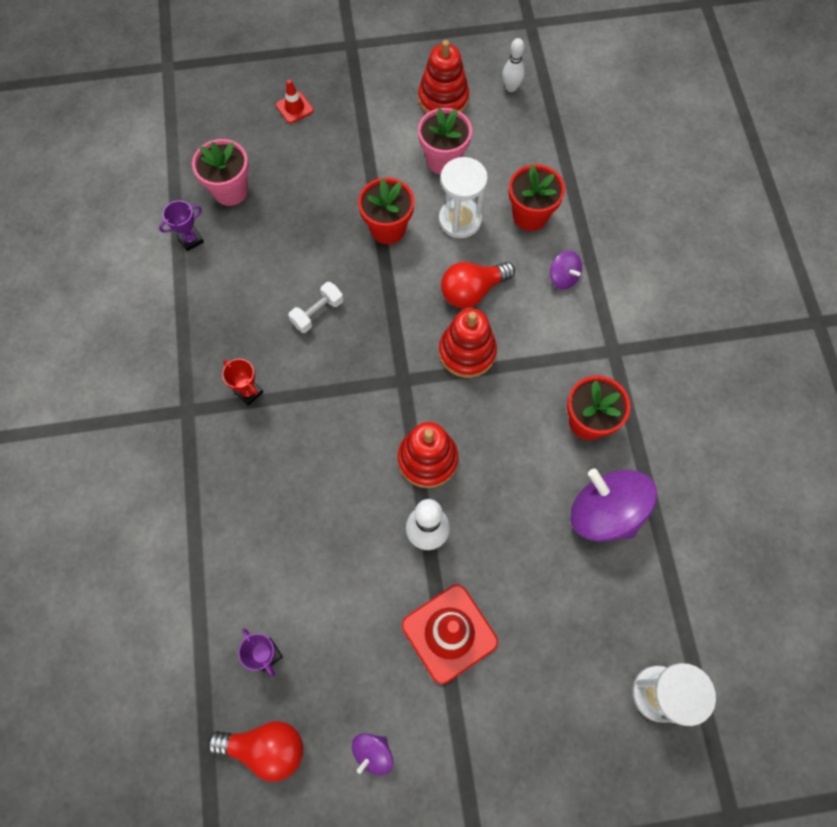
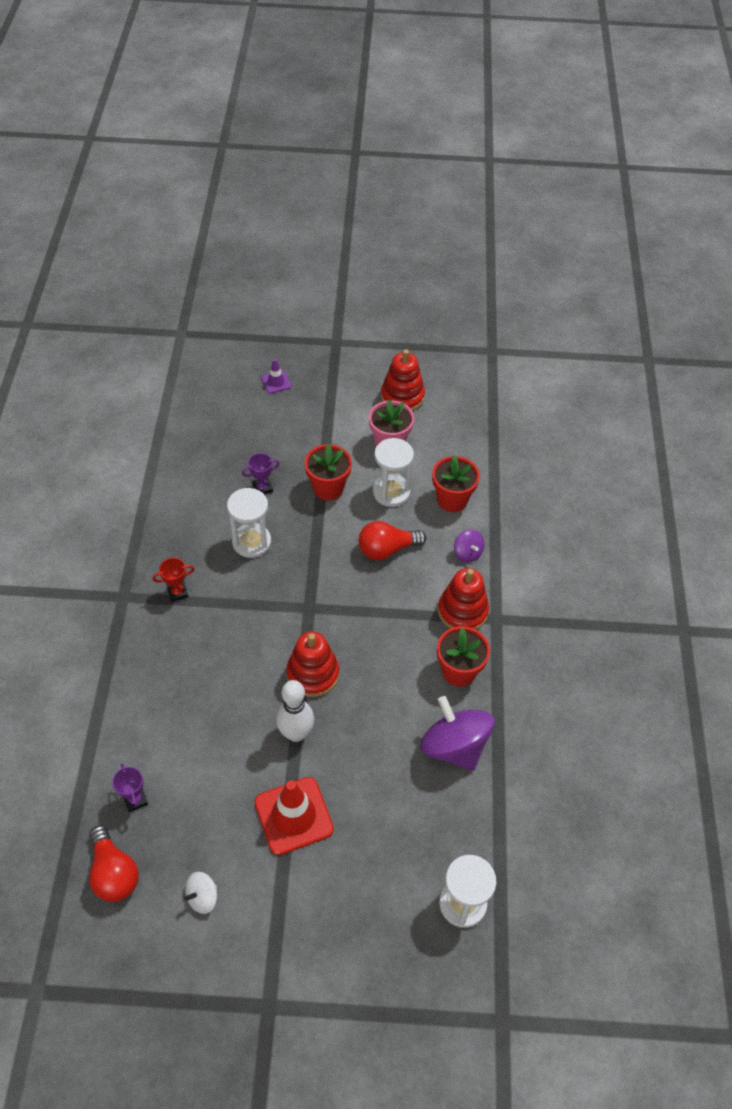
camera: 10 degrees right, 15 degrees down
purple trophy [159,201,204,251] -> purple trophy moved to [242,453,280,495]
pink flower pot [192,139,249,206] -> none
red light bulb [207,721,303,782] -> red light bulb turned 45 degrees clockwise [89,825,139,902]
red trophy [222,359,263,406] -> red trophy turned 75 degrees counterclockwise [153,558,194,602]
red traffic cone [276,80,314,124] -> purple traffic cone [261,359,291,394]
white dumbbell [288,282,343,333] -> white hourglass [227,488,271,558]
purple spinning top [352,733,393,776] -> white spinning top [184,872,217,914]
red stacking toy [439,308,497,378] -> red stacking toy moved to [438,568,489,630]
white bowling pin [502,38,525,92] -> none

